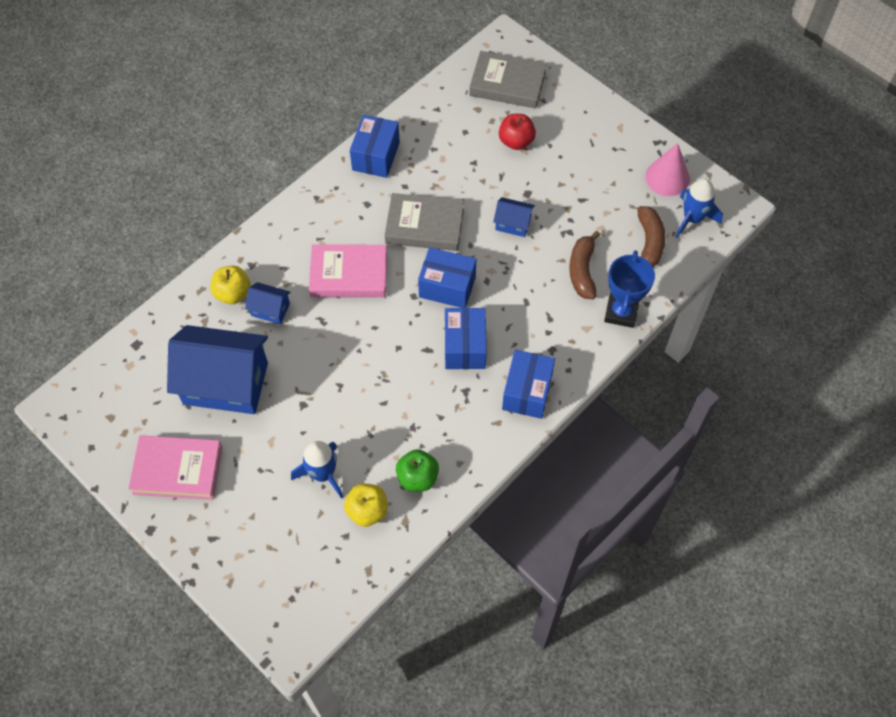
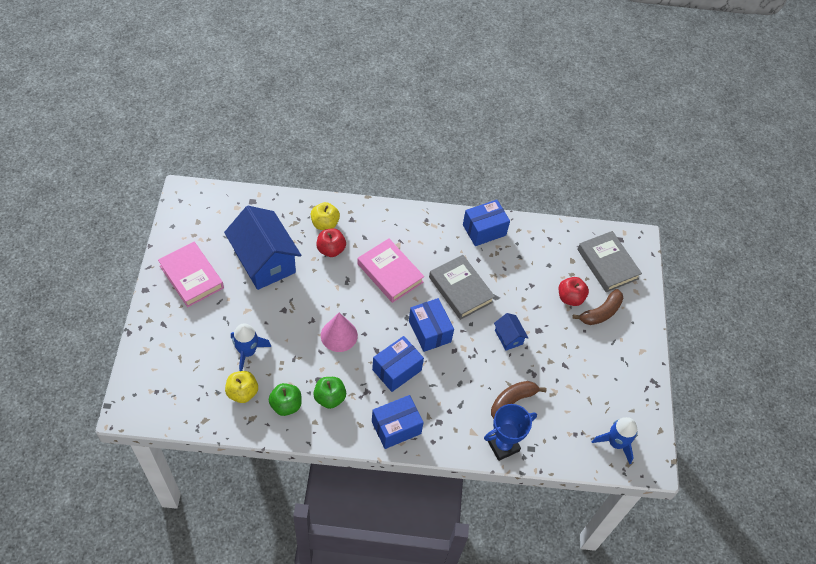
camera: 45 degrees right, 5 degrees down
blue house [245,282,291,324] -> red apple [316,229,346,257]
brown banana [637,206,665,267] -> brown banana moved to [572,289,623,325]
pink cone [645,143,690,196] -> pink cone moved to [321,312,358,352]
none -> green apple [313,377,346,409]

